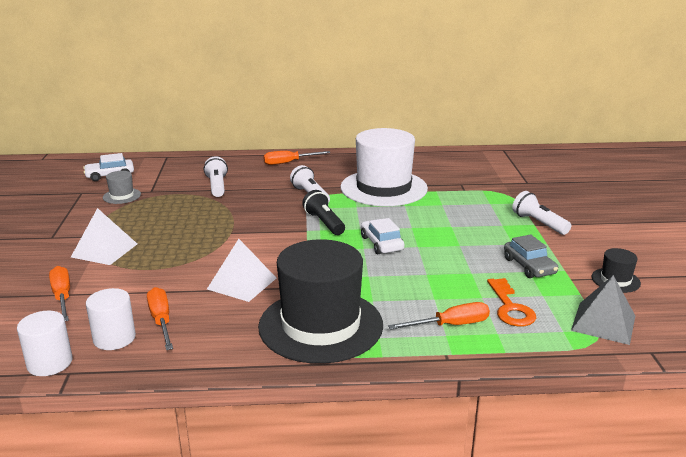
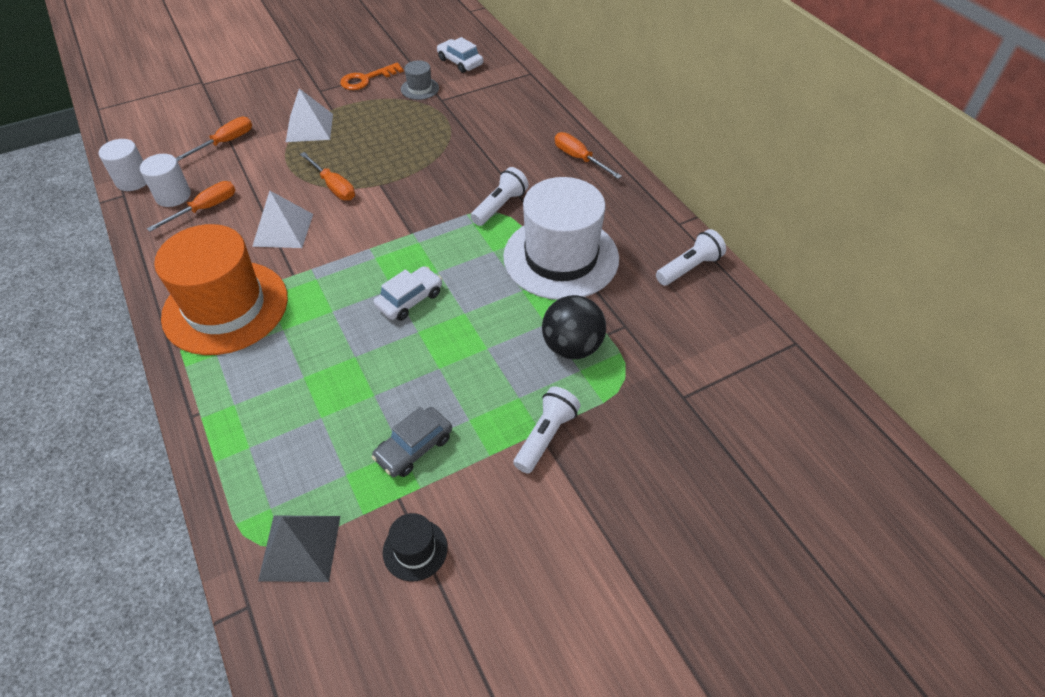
camera: 65 degrees right, 25 degrees up
white flashlight [204,156,228,197] -> white flashlight moved to [656,229,726,286]
black hat [258,239,383,364] -> orange hat [154,224,288,355]
black flashlight [302,190,345,235] -> none
orange screwdriver [388,302,490,330] -> orange screwdriver moved to [300,152,355,200]
orange key [487,278,536,327] -> orange key moved to [340,63,404,90]
none -> black ball [542,295,606,359]

